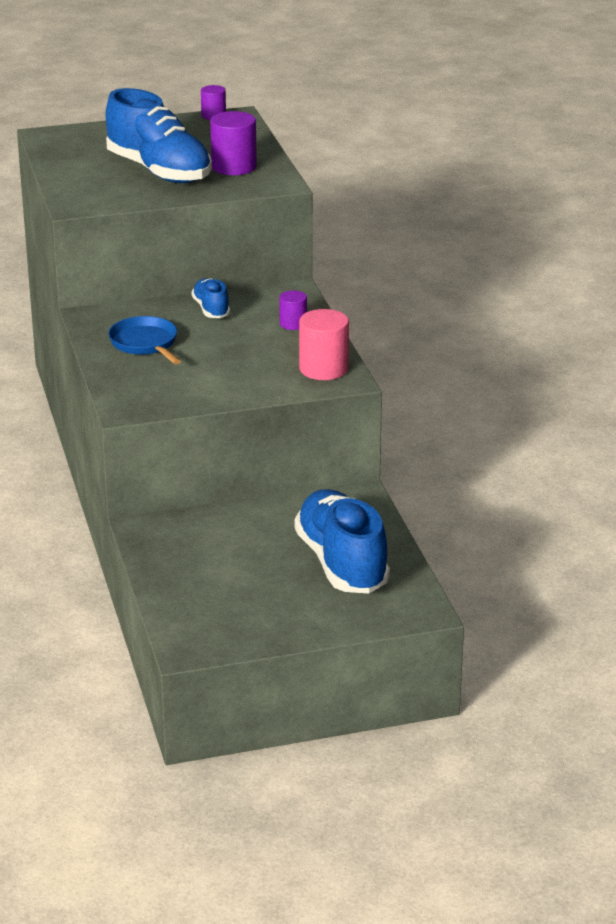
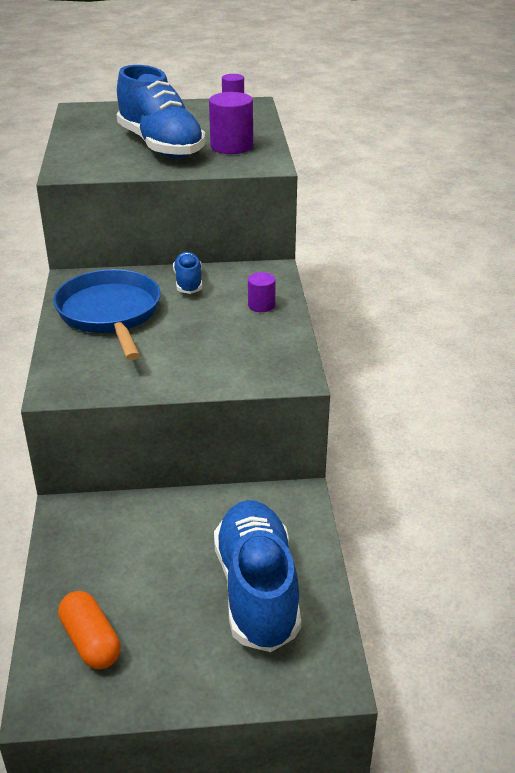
camera: 10 degrees right, 5 degrees up
blue pan [108,316,181,364] -> blue pan [53,269,161,360], size x1.56
pink cylinder [299,309,349,380] -> none
none -> orange capsule [58,591,120,669]

